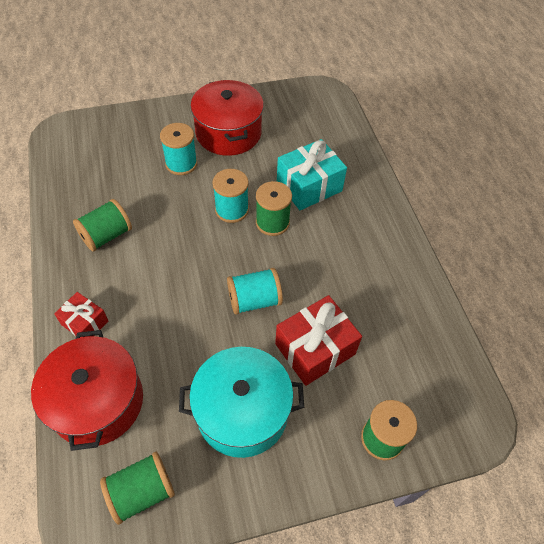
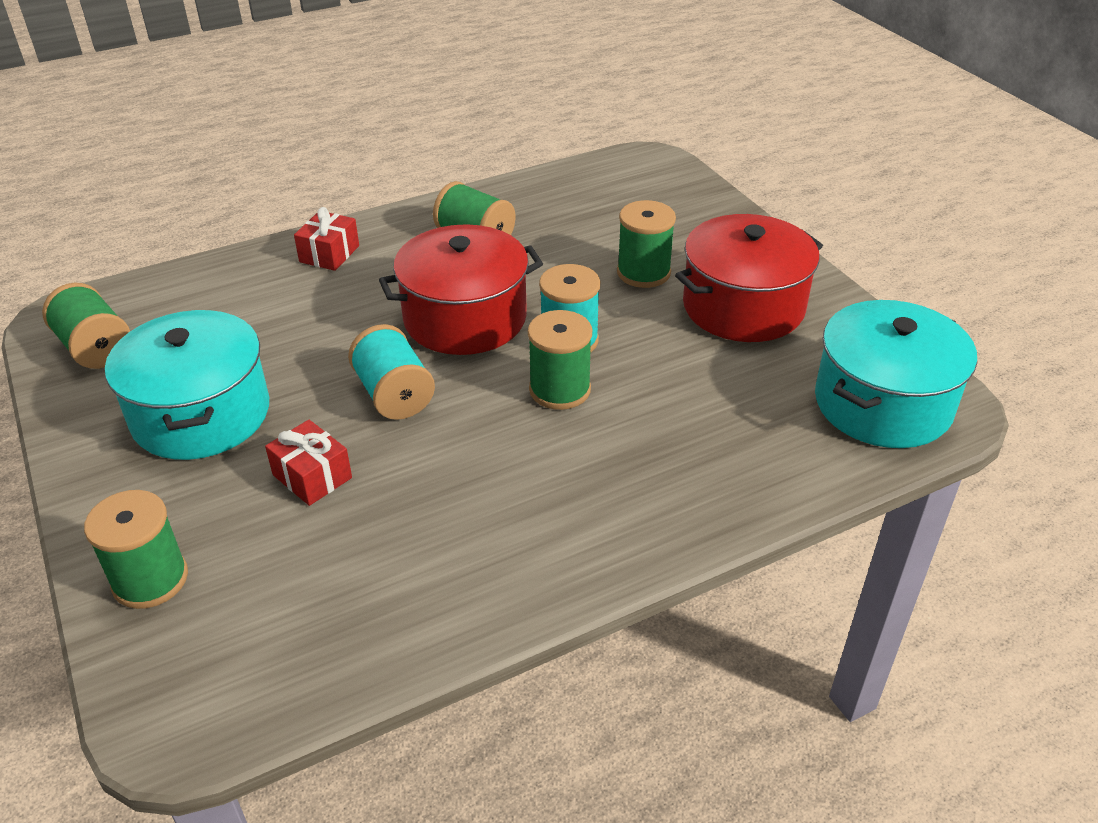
camera: 80 degrees right, 15 degrees down
red pot [31,330,143,451] -> red pot moved to [379,224,543,355]
turquoise spool [160,123,197,175] -> green spool [617,200,676,288]
red gift [275,295,362,386] -> red gift [265,420,352,506], size x0.58
turquoise gift [277,139,347,210] -> none
none -> turquoise pot [815,300,977,448]

